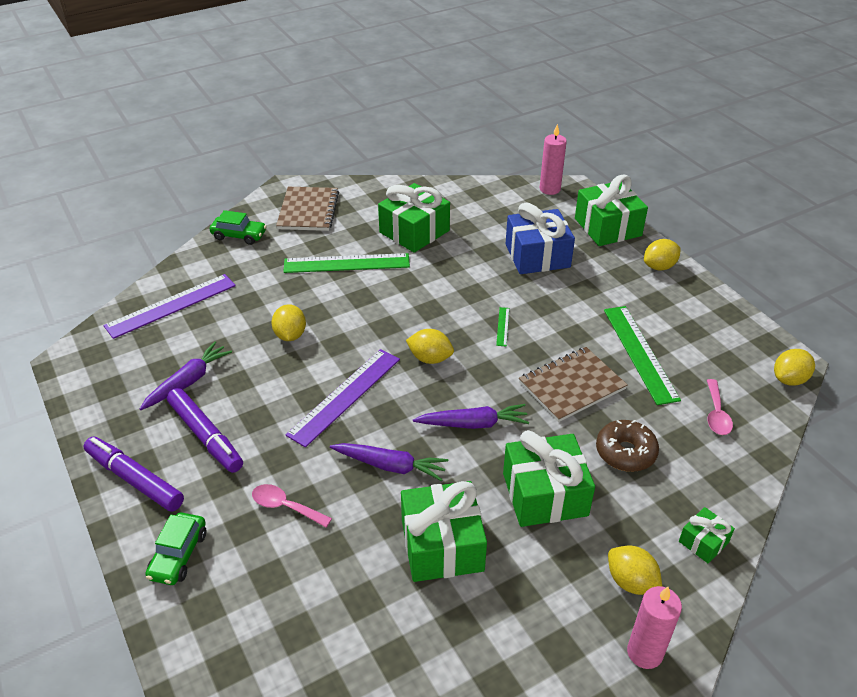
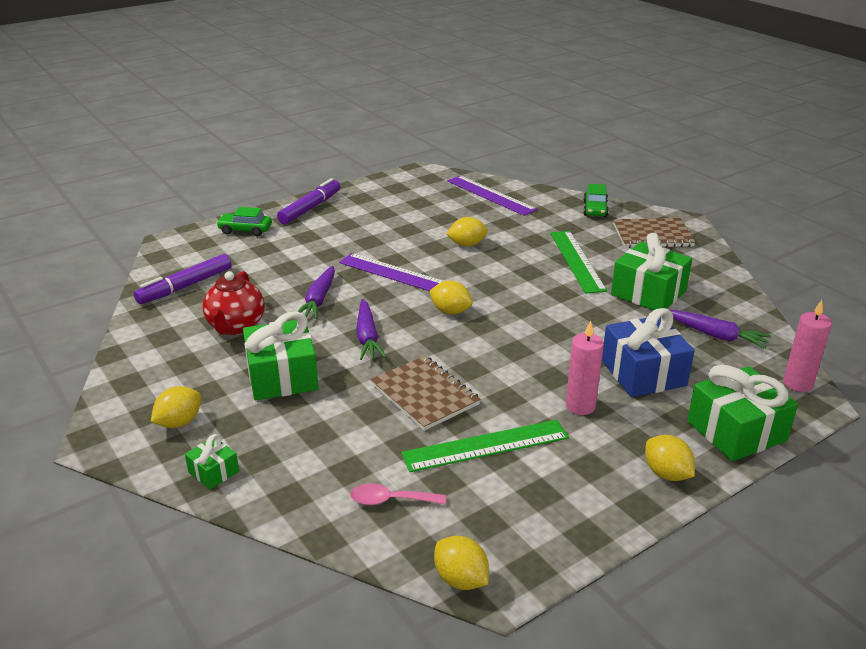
camera: 85 degrees right, 10 degrees down
purple carrot [140,342,232,410] -> purple carrot moved to [670,310,771,349]
purple marker [167,388,243,473] -> purple marker moved to [134,254,232,304]
pink spoon [252,484,332,527] -> none
green gift [401,481,487,582] -> red teapot [203,271,265,335]
yellow lemon [406,329,454,364] -> yellow lemon turned 75 degrees counterclockwise [429,281,473,315]
green ruler [496,307,509,346] -> none
brown donut [596,420,659,472] -> none
pink candle [627,586,682,669] -> pink candle moved to [566,321,604,415]

